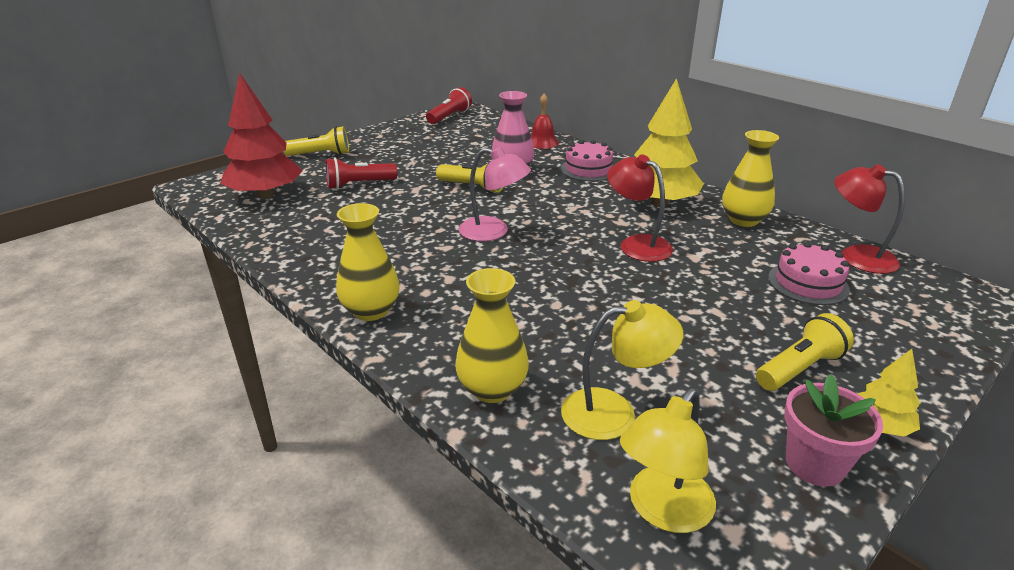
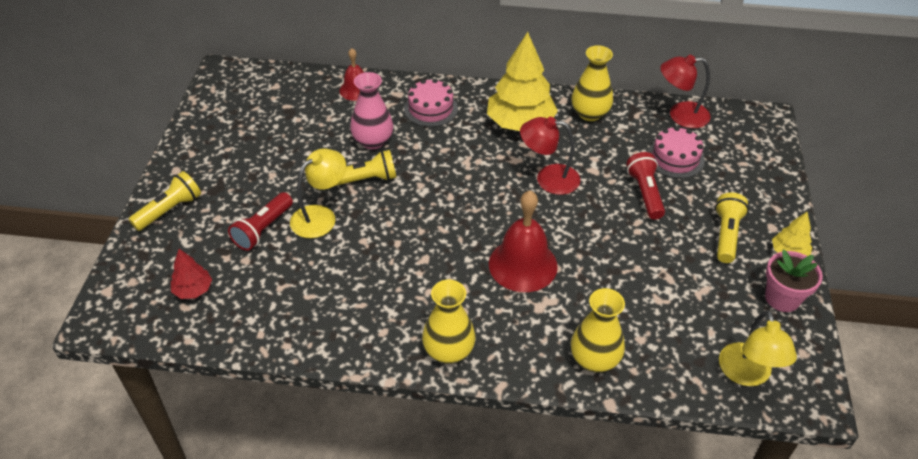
camera: 40 degrees left, 15 degrees up
red tree [220,73,302,199] -> red tree [171,249,212,299], size x0.49
red flashlight [426,87,472,124] -> red flashlight moved to [626,152,665,220]
pink lamp [459,147,531,241] -> none
yellow lamp [561,300,684,440] -> yellow lamp moved to [290,149,346,238]
none -> red bell [489,190,558,292]

